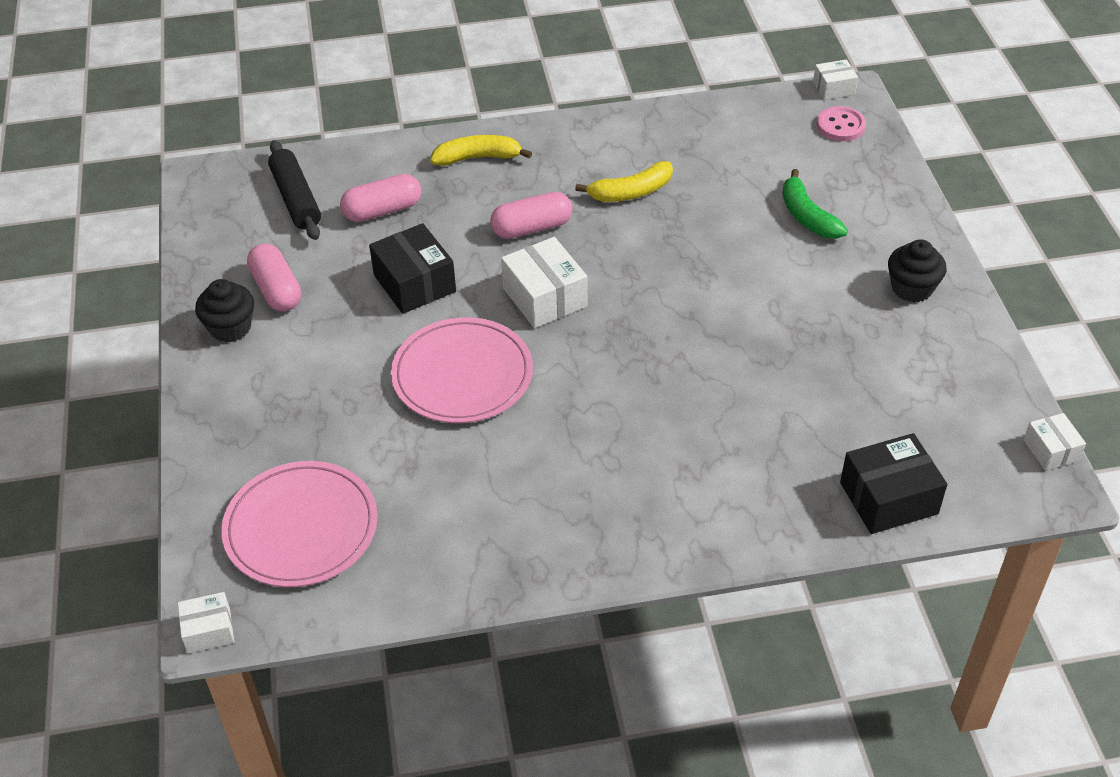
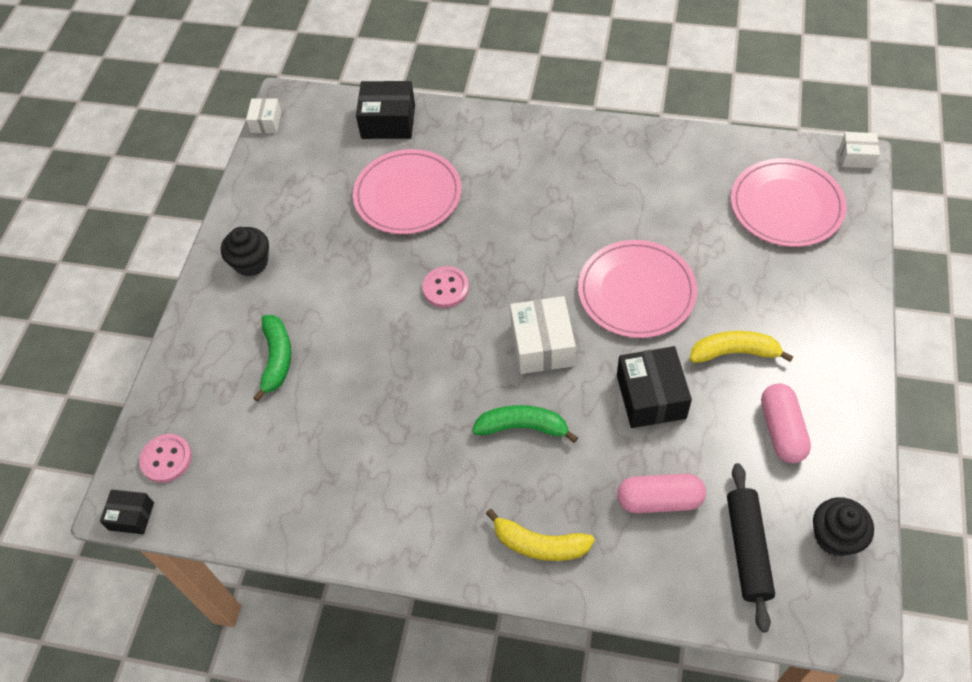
camera: 155 degrees left, 10 degrees up
black cupcake [195,279,254,342] -> black cupcake moved to [813,497,874,557]
pink capsule [490,192,572,239] -> green banana [472,405,578,443]
yellow banana [575,161,673,202] -> yellow banana moved to [689,331,793,363]
white box [813,59,858,100] -> black box [100,490,154,534]
none -> pink plate [353,149,462,234]
none -> pink button [422,266,469,308]

